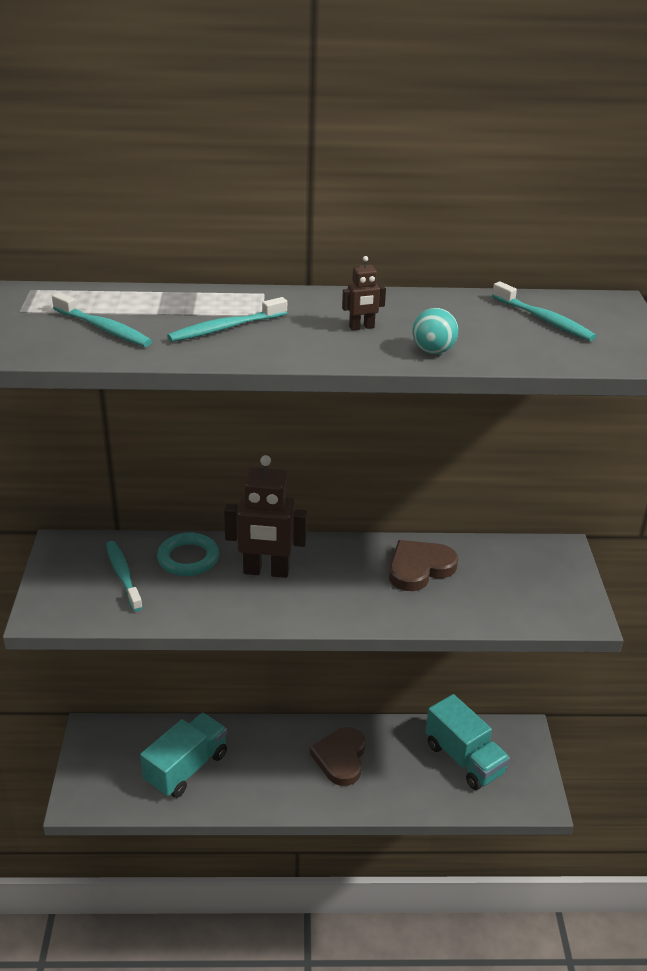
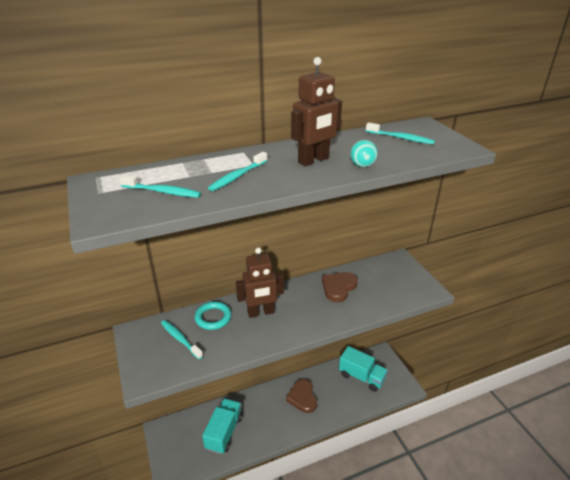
camera: 20 degrees left, 0 degrees up
brown robot [342,256,386,330] -> brown robot [291,57,342,166], size x2.21

